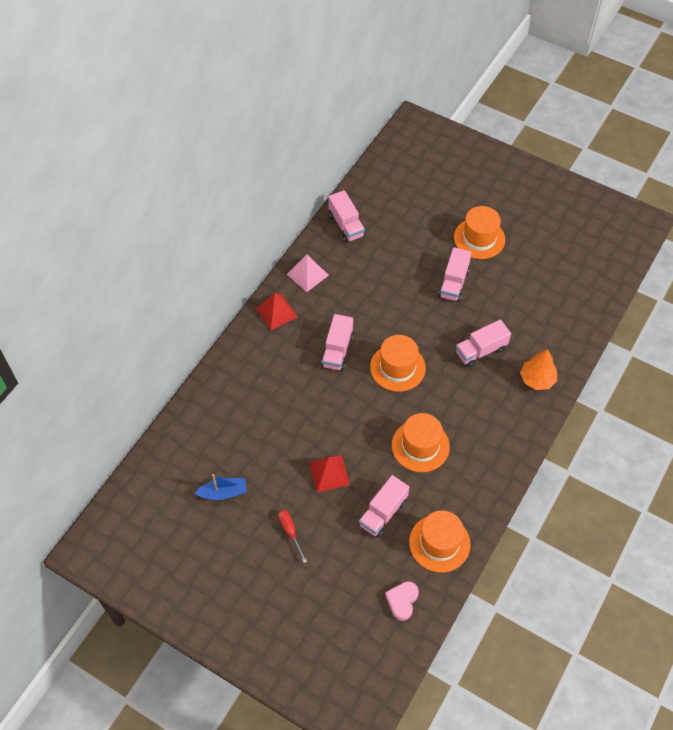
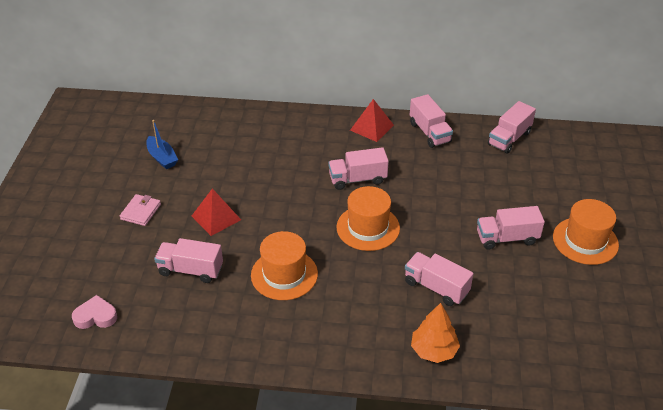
camera: 65 degrees right, 15 degrees down
red screwdriver [278,510,307,563] -> pink wallet [120,194,161,226]
pink pyramid [287,255,329,292] -> pink truck [410,94,453,148]
orange hat [409,510,470,572] -> none

